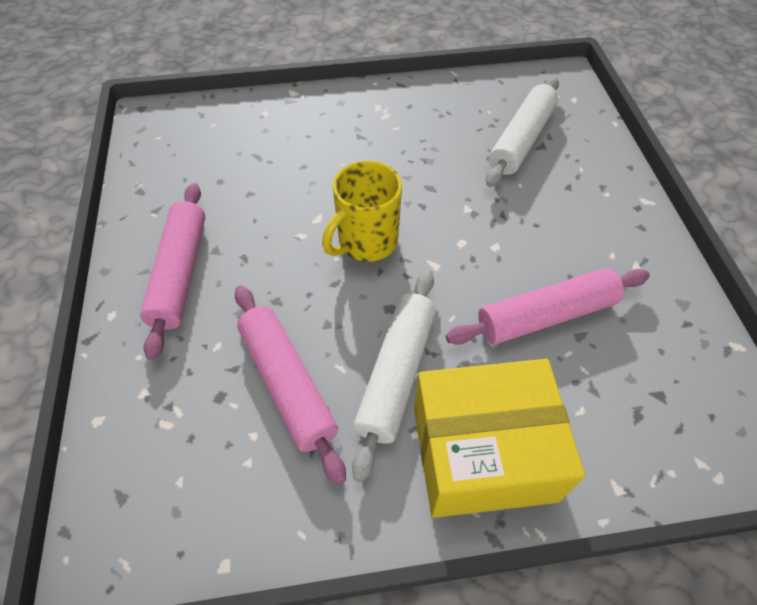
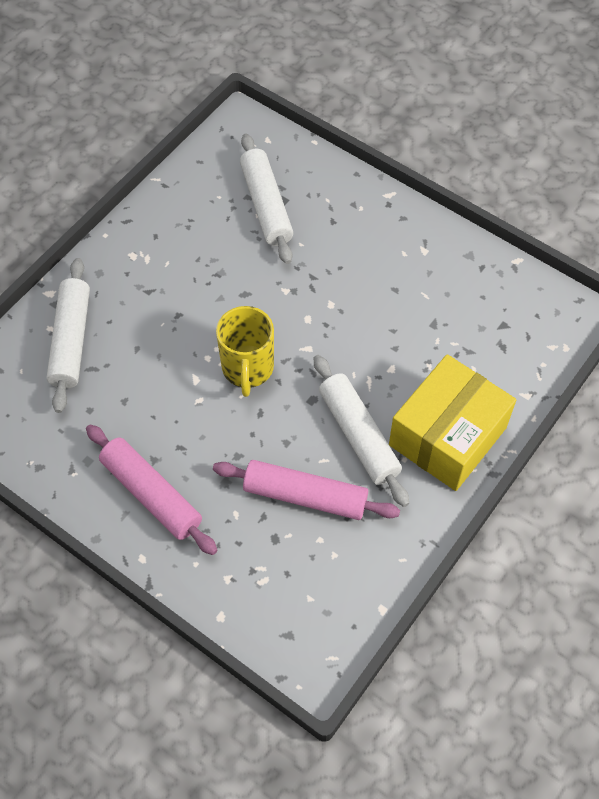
camera: 45 degrees left, 5 degrees up
pink rolling pin [446,268,650,345] -> none
none -> white rolling pin [46,258,90,413]

